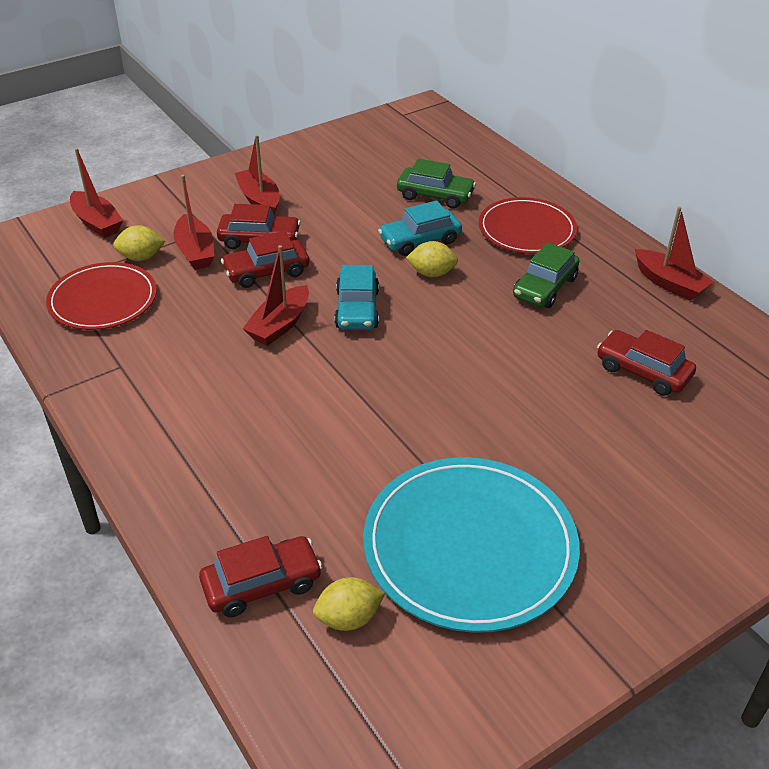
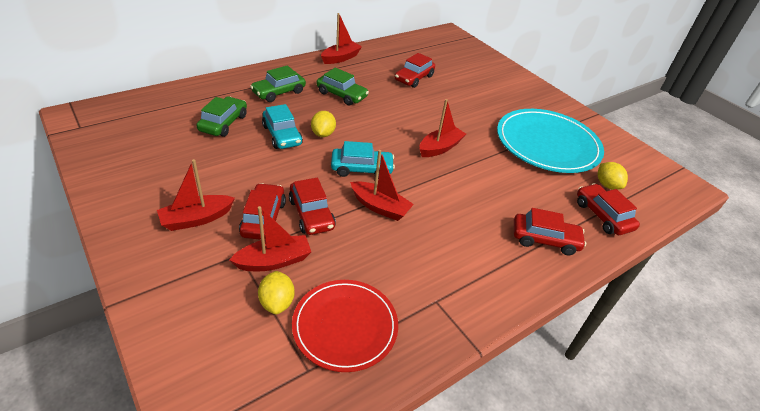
camera: 95 degrees left, 0 degrees up
red boat [70,148,123,238] -> red boat moved to [420,99,466,157]
red plate [479,197,577,254] -> green car [250,65,306,102]
none -> red car [514,208,586,255]

